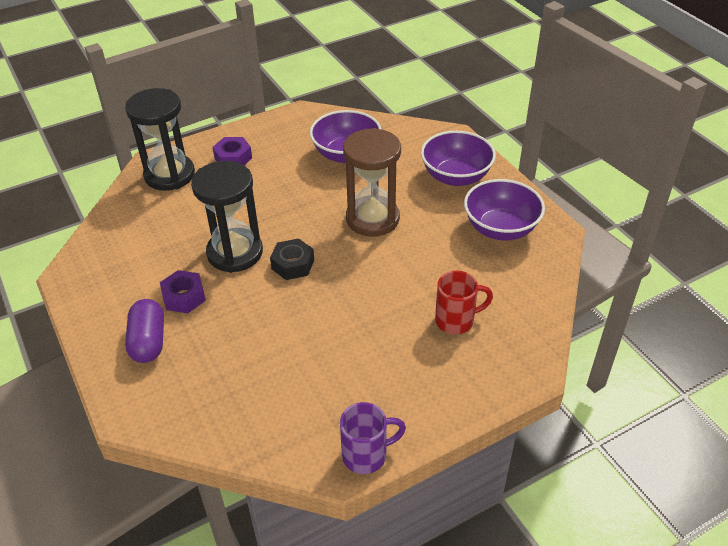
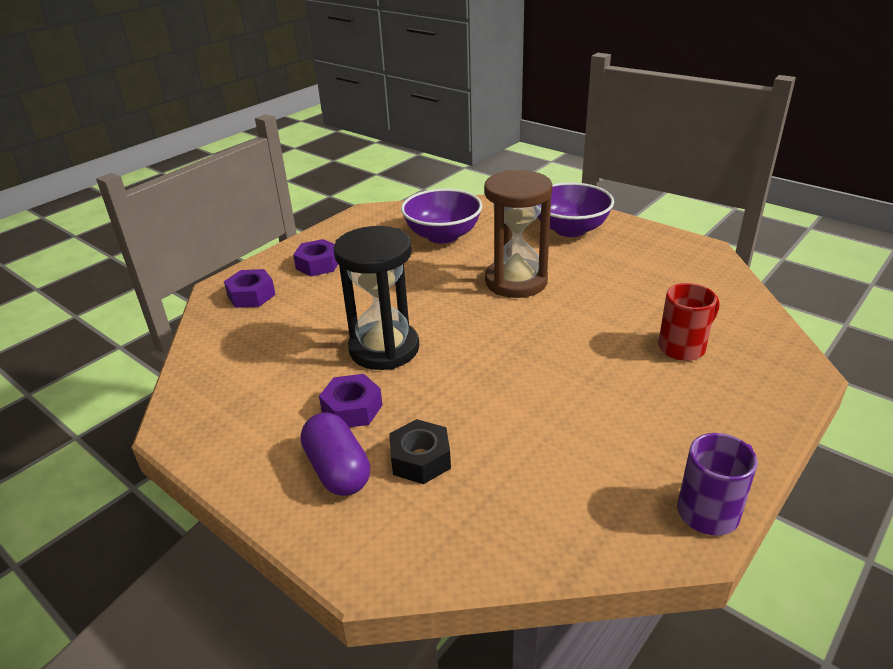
camera: 20 degrees left, 10 degrees down
black hourglass [125,88,195,191] -> purple nut [224,269,276,308]
black nut [270,238,314,280] -> black nut moved to [389,419,451,484]
purple bowl [464,179,545,240] -> none

